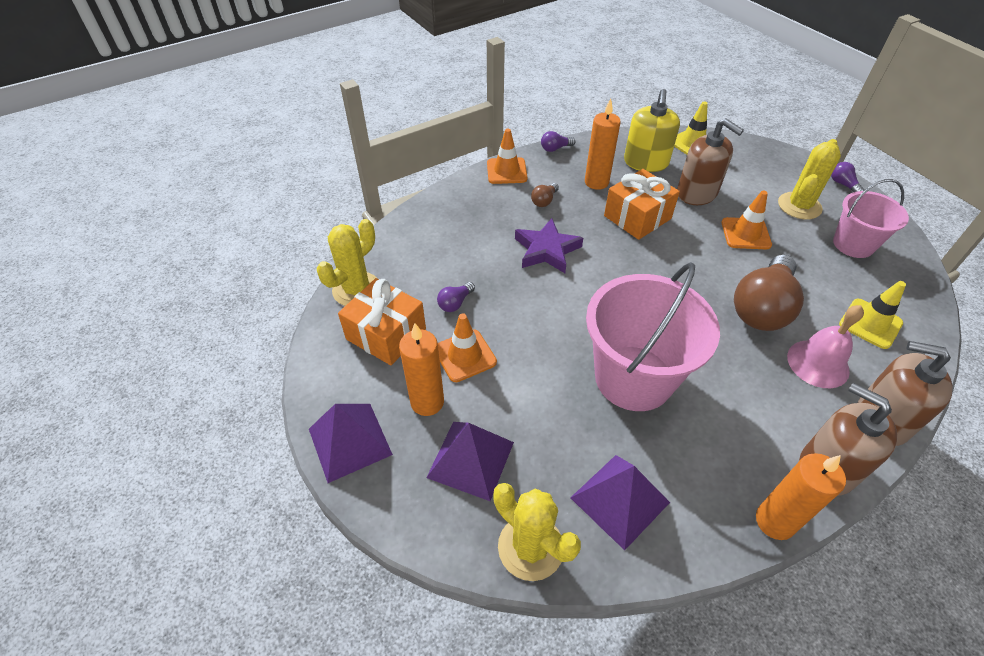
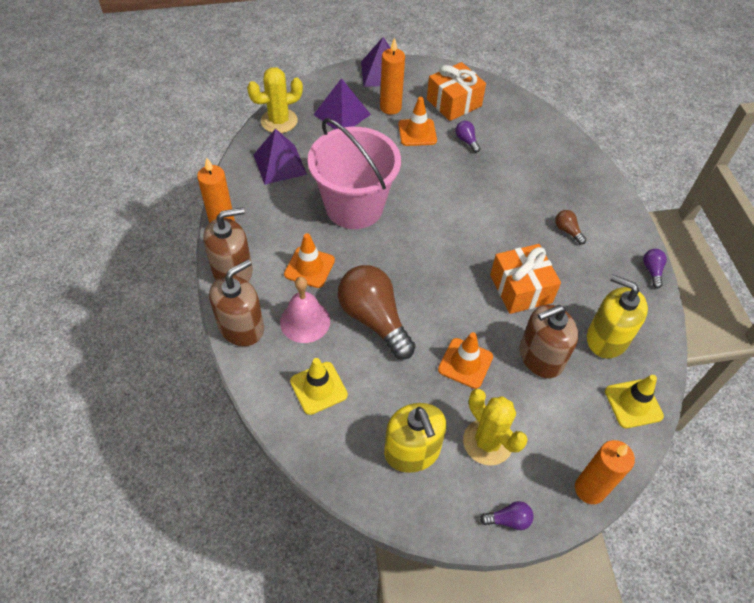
camera: 110 degrees right, 5 degrees up
yellow cactus [317,219,378,306] -> none
orange traffic cone [487,129,527,184] -> orange traffic cone moved to [284,233,335,288]
purple star [515,218,583,273] -> none
orange candle [585,98,621,190] -> orange candle moved to [575,440,635,504]
pink bucket [833,179,909,258] -> yellow soap dispenser [384,403,447,473]

